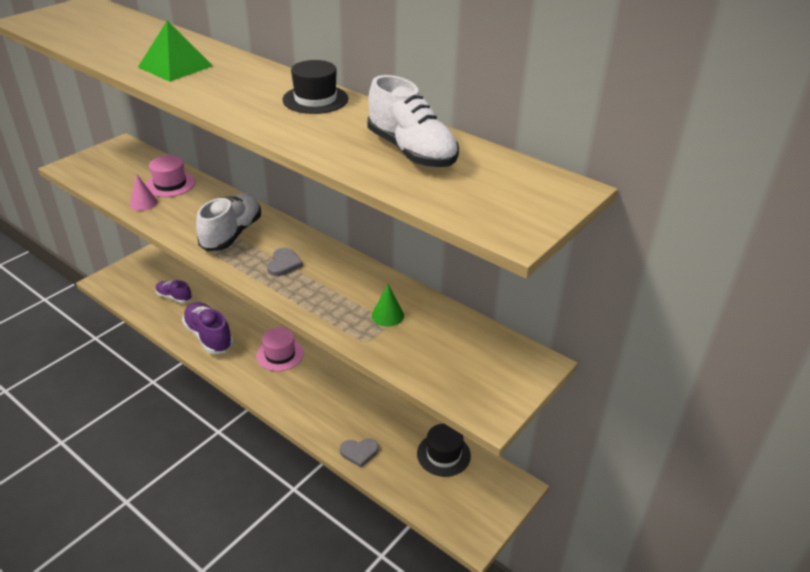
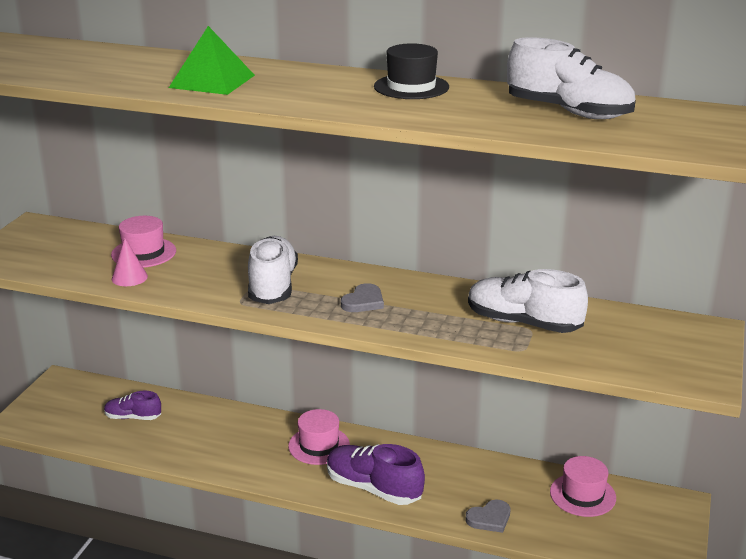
camera: 20 degrees left, 10 degrees down
purple shoe [182,302,233,354] -> purple shoe moved to [327,444,425,505]
grey heart [267,248,303,276] -> grey heart turned 45 degrees clockwise [341,283,384,312]
green cone [372,284,404,327] -> white shoe [468,269,588,333]
black hat [417,424,471,477] -> pink hat [550,456,616,517]

